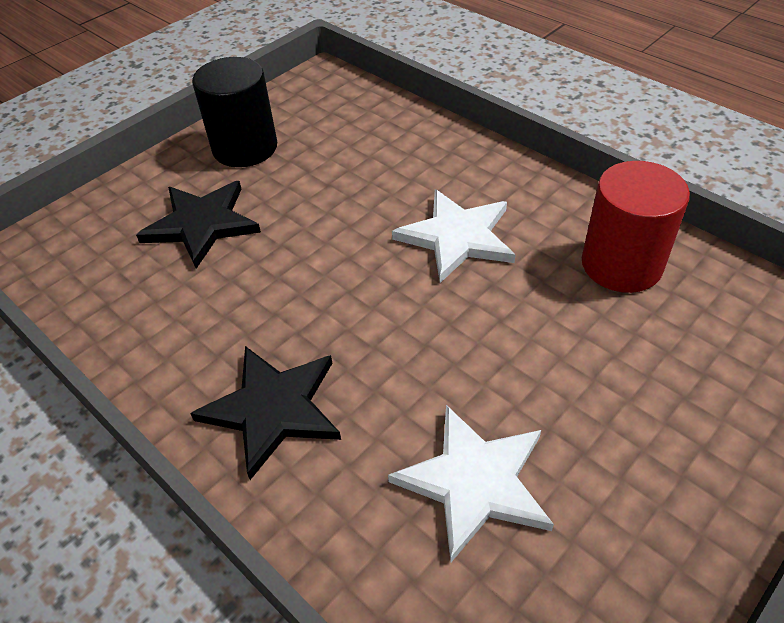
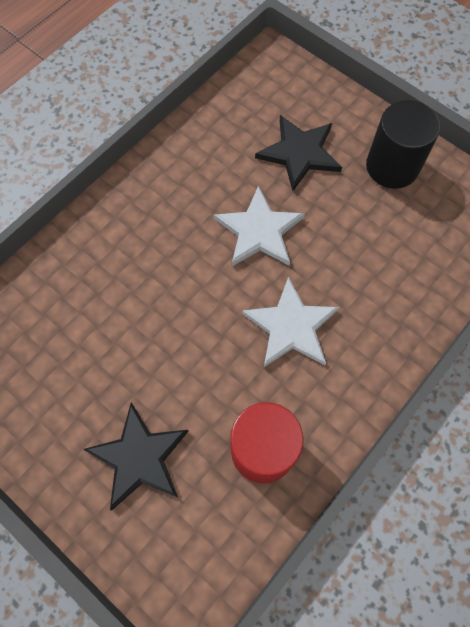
camera: 85 degrees right, 20 degrees up
black star [190,346,341,480] -> black star moved to [83,403,189,510]
white star [388,405,554,562] -> white star moved to [214,186,305,266]

